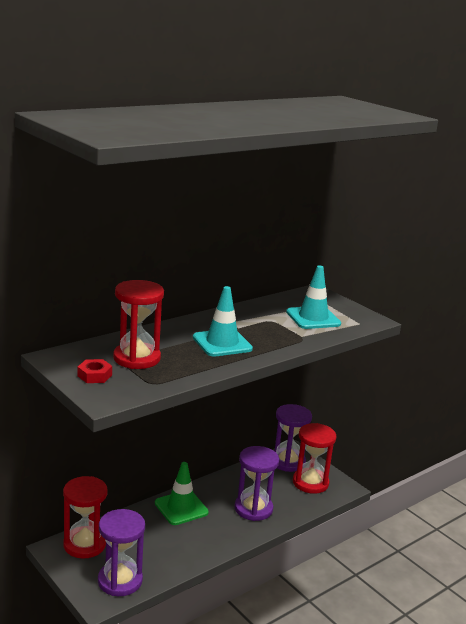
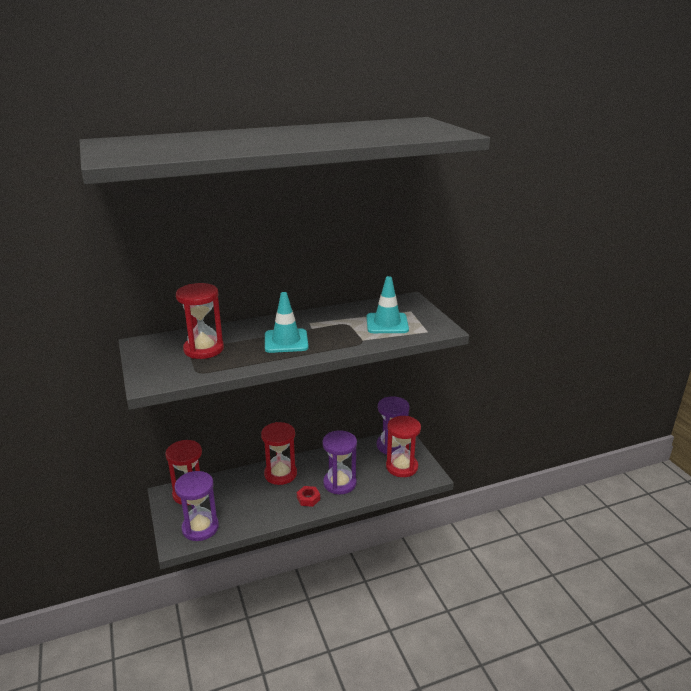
camera: 20 degrees right, 5 degrees up
red nut [77,359,112,383] -> red nut moved to [297,486,320,507]
green traffic cone [155,462,209,525] -> red hourglass [261,422,297,485]

